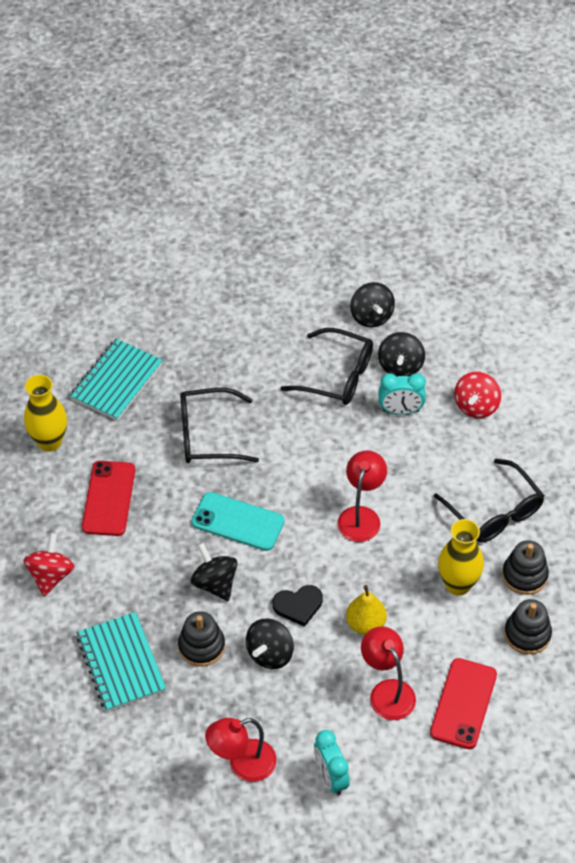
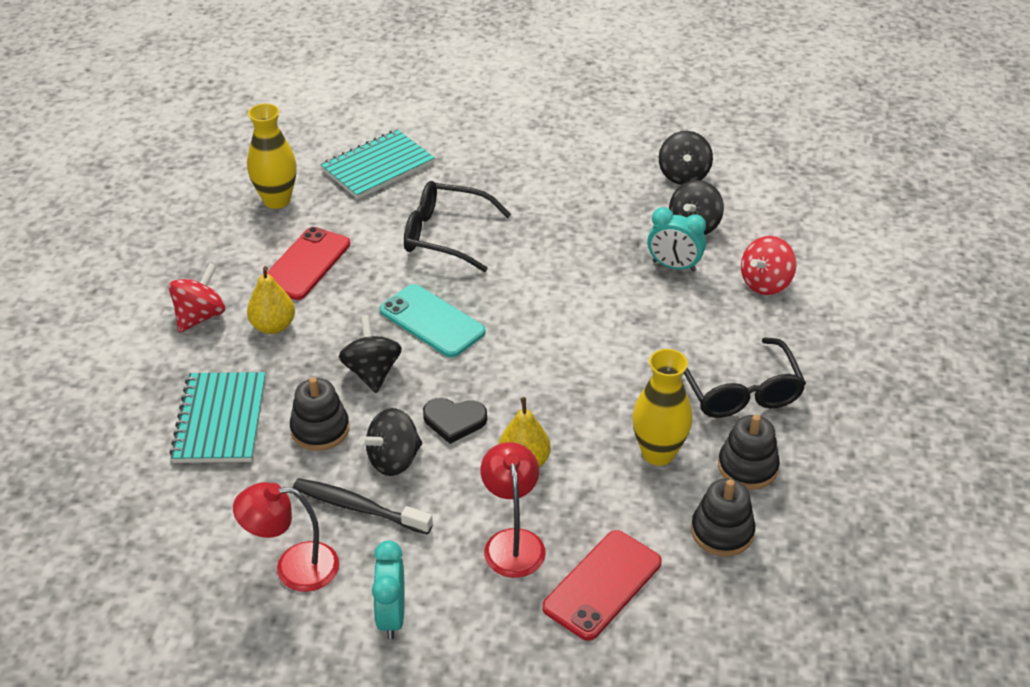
camera: 20 degrees right, 10 degrees down
black glasses [281,328,373,405] -> none
red lamp [337,450,387,542] -> none
none -> yellow pear [247,266,295,334]
none -> black toothbrush [293,478,433,535]

